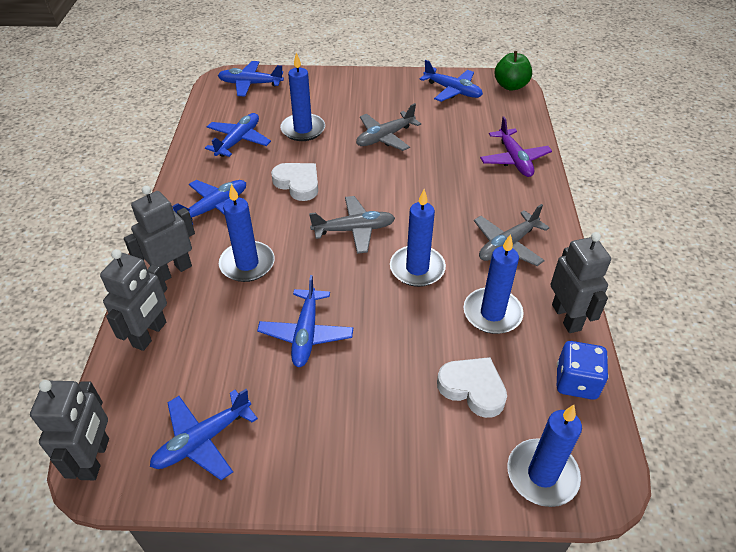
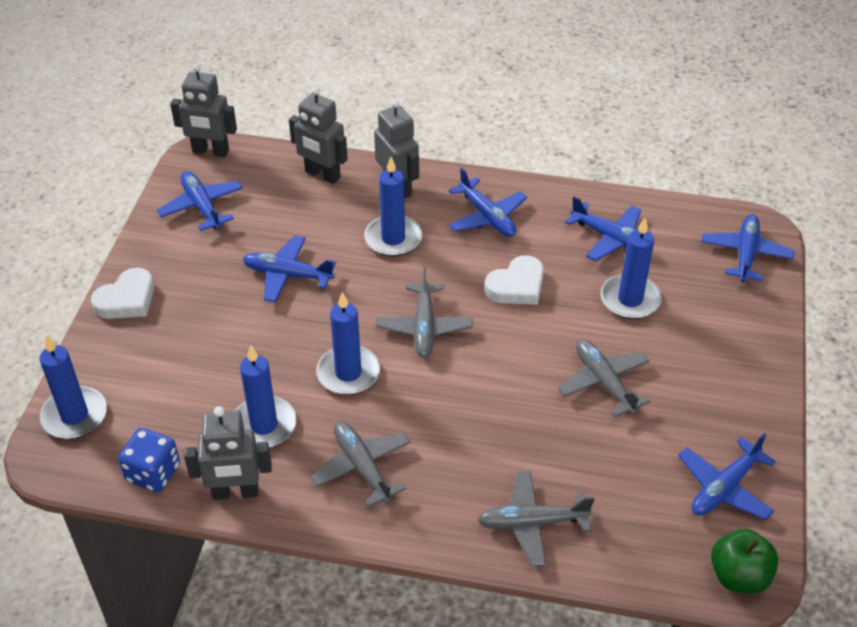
camera: 100 degrees right, 0 degrees up
white heart [437,357,507,418] -> white heart moved to [91,268,154,319]
purple plane [480,117,552,177] -> grey plane [478,471,594,566]

